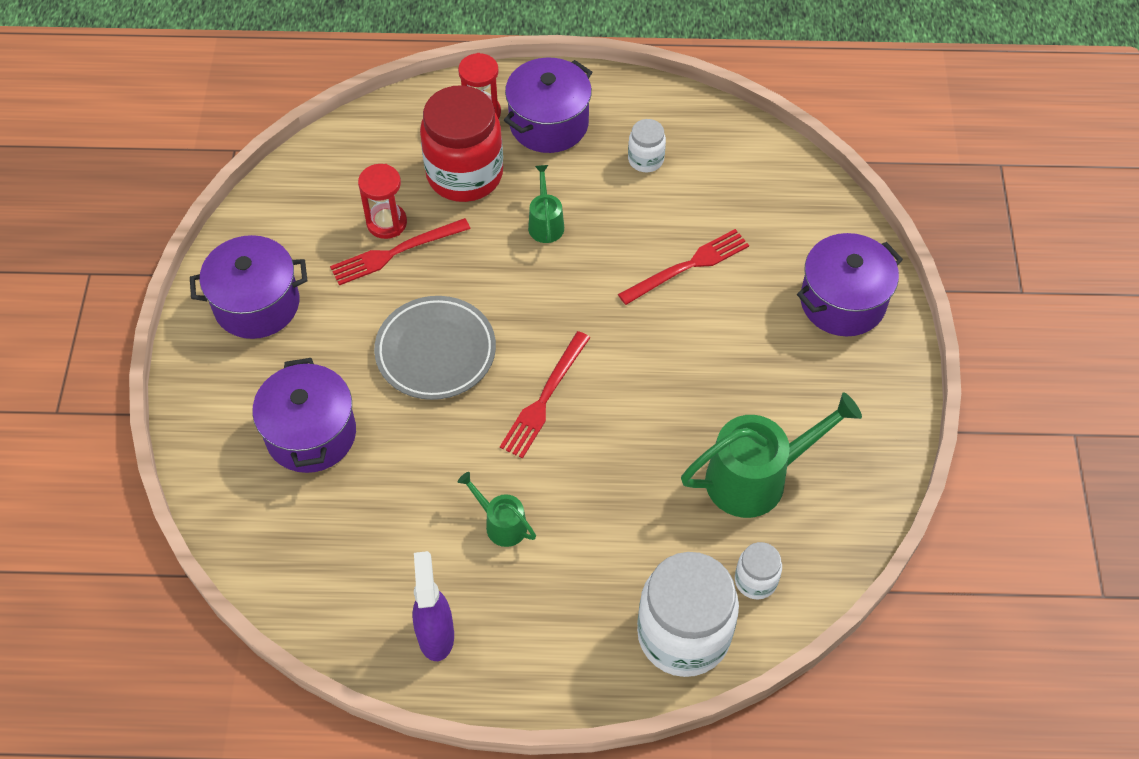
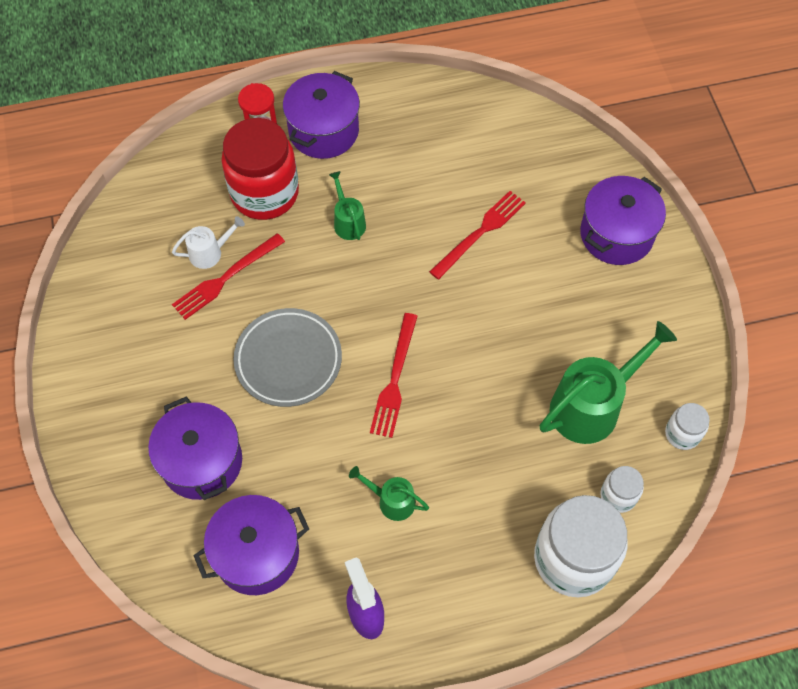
camera: 15 degrees left, 5 degrees up
purple pot [190,235,307,339] -> purple pot moved to [193,495,309,595]
red hourglass [358,164,407,239] -> white watering can [172,216,245,269]
white jar [628,119,666,172] -> white jar moved to [665,403,710,450]

